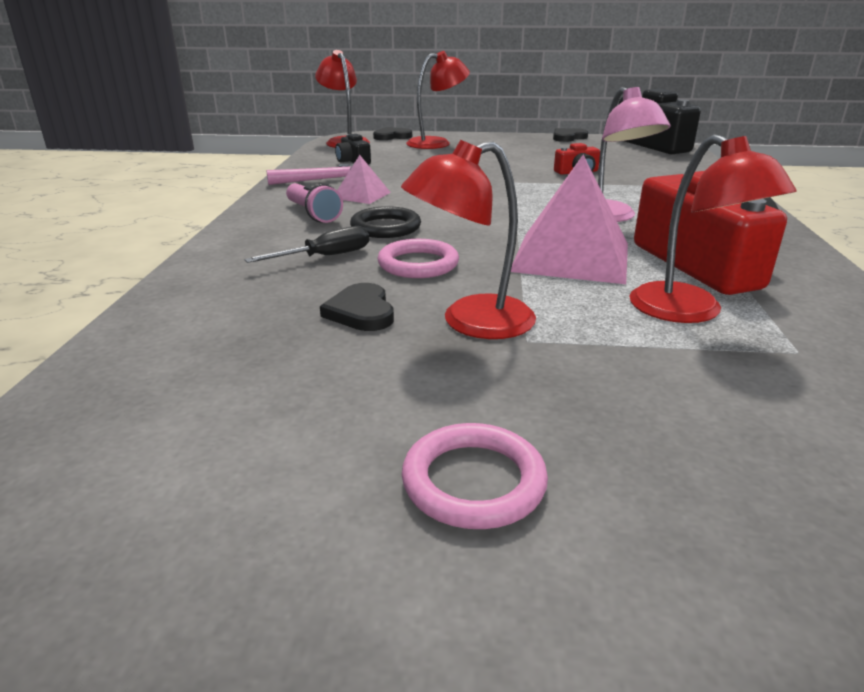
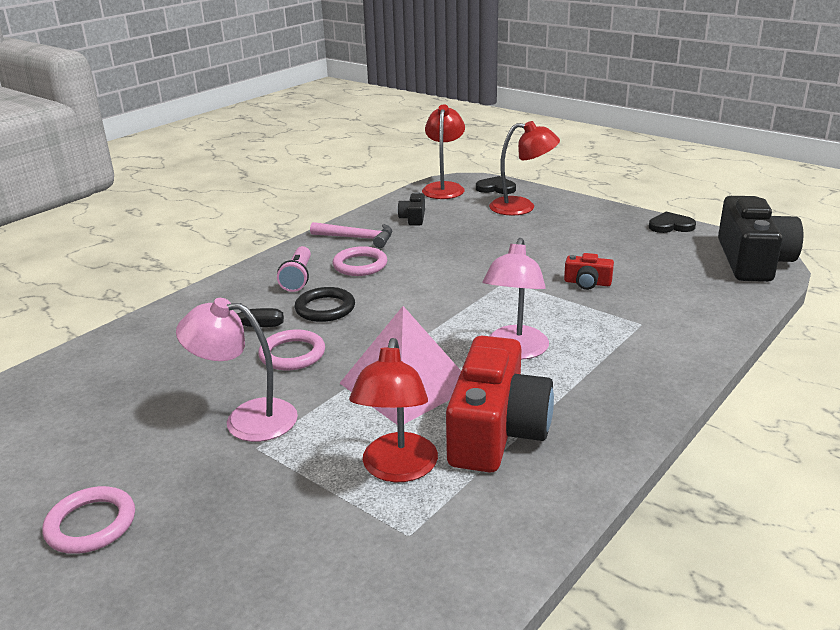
camera: 35 degrees right, 0 degrees up
black heart [320,283,394,331] -> none
pink pyramid [337,155,391,204] -> pink ring [332,246,387,276]
red lamp [401,140,536,339] -> pink lamp [176,298,298,442]

